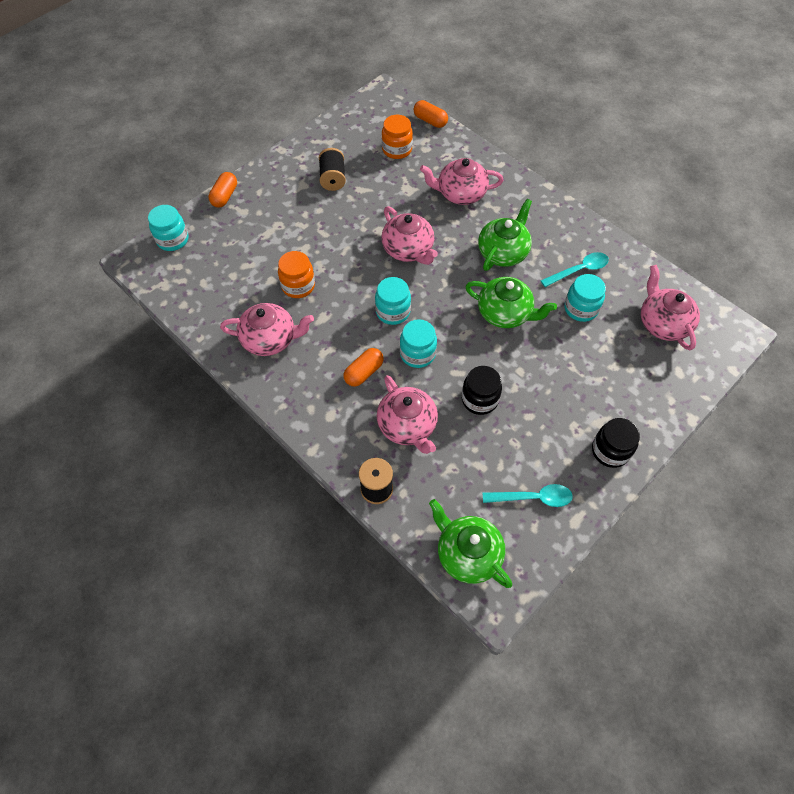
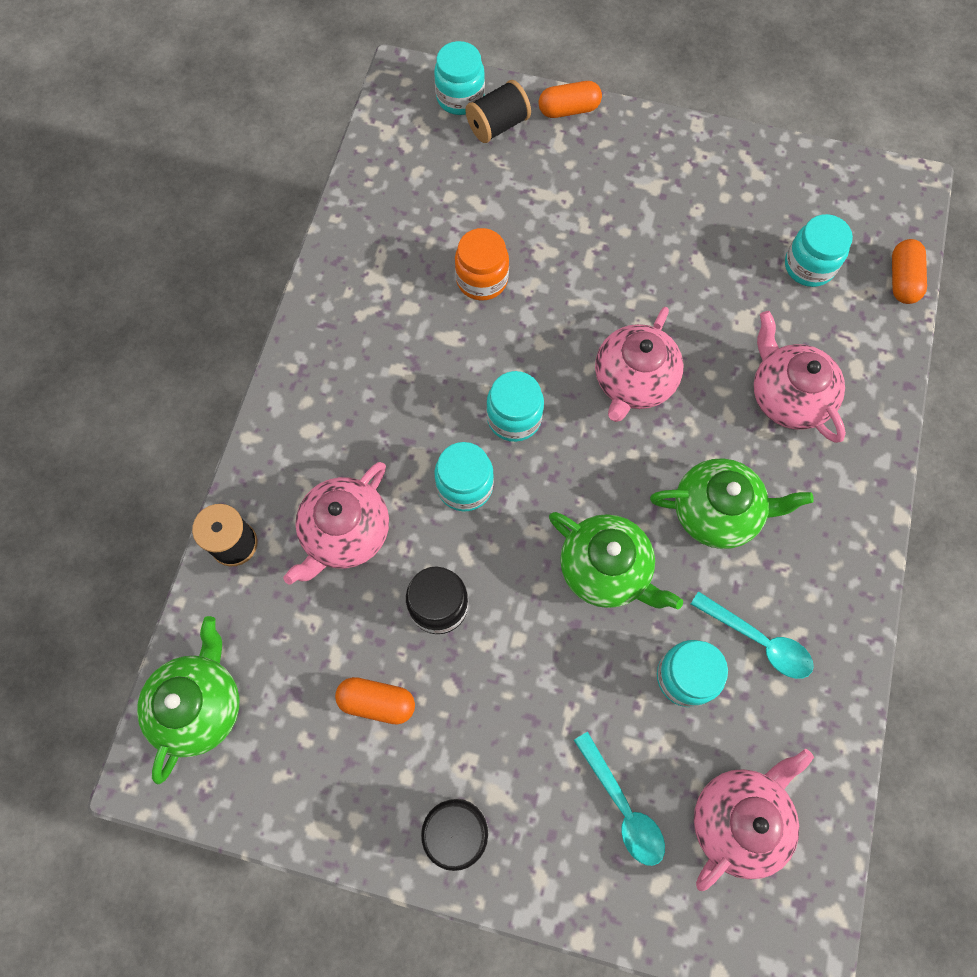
camera: 60 degrees right, 10 degrees up
pink teapot [220,303,314,356] -> none
black spool [319,148,346,191] -> black spool moved to [465,80,531,143]
orange capsule [344,348,384,387] -> orange capsule moved to [335,677,415,725]
orange jar [382,115,413,159] -> turquoise jar [785,214,853,287]
green teapot [465,277,557,328] -> green teapot turned 45 degrees counterclockwise [549,512,683,609]
turquoise spoon [483,484,573,507] -> turquoise spoon moved to [574,732,665,866]

